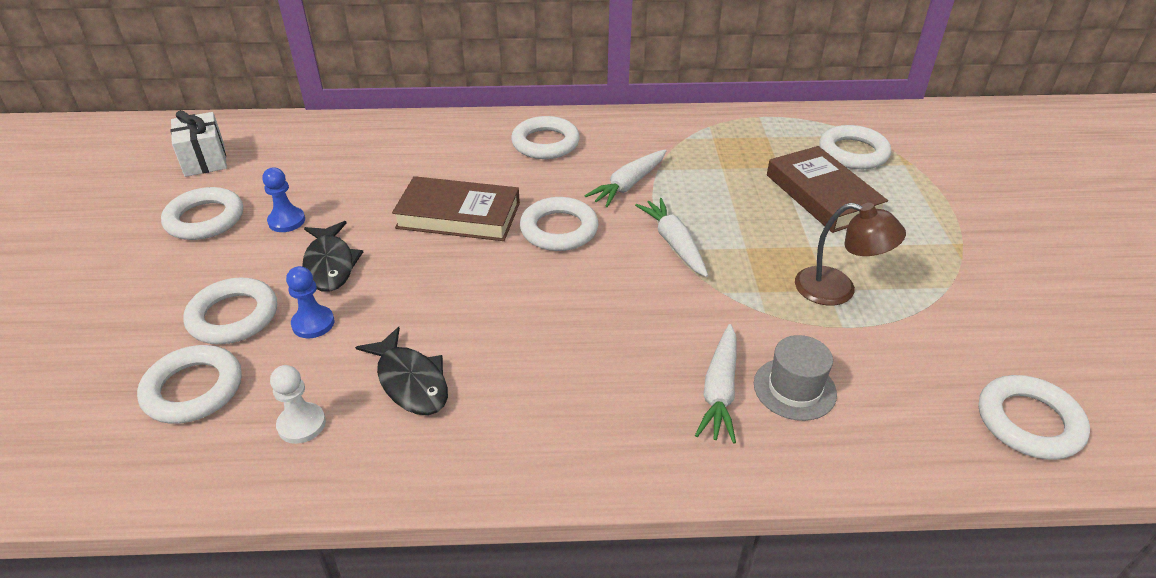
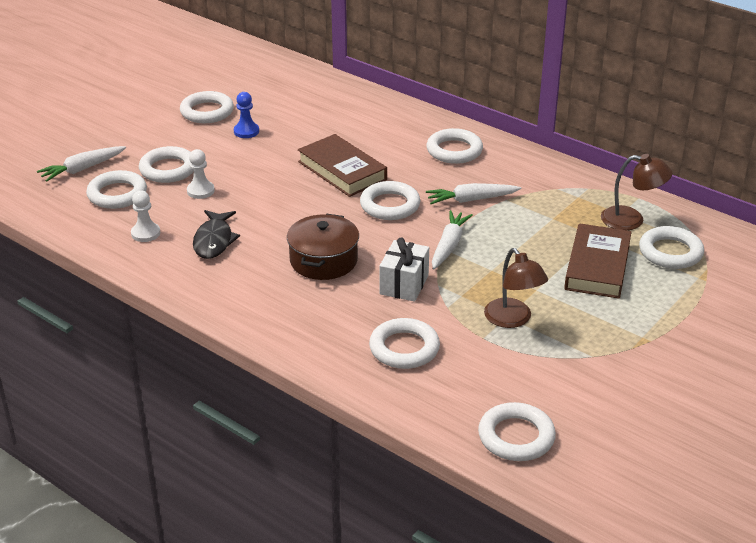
camera: 40 degrees right, 5 degrees down
white gift [171,110,227,177] -> white gift moved to [379,238,429,302]
blue pawn [286,266,334,338] -> white pawn [187,149,215,199]
black fish [302,221,363,292] -> none
white carrot [695,324,736,444] -> white carrot moved to [37,146,126,182]
grey hat [754,335,837,421] -> white ring [369,318,440,369]
none -> brown pot [287,214,359,280]
none -> brown lamp [601,154,672,230]

